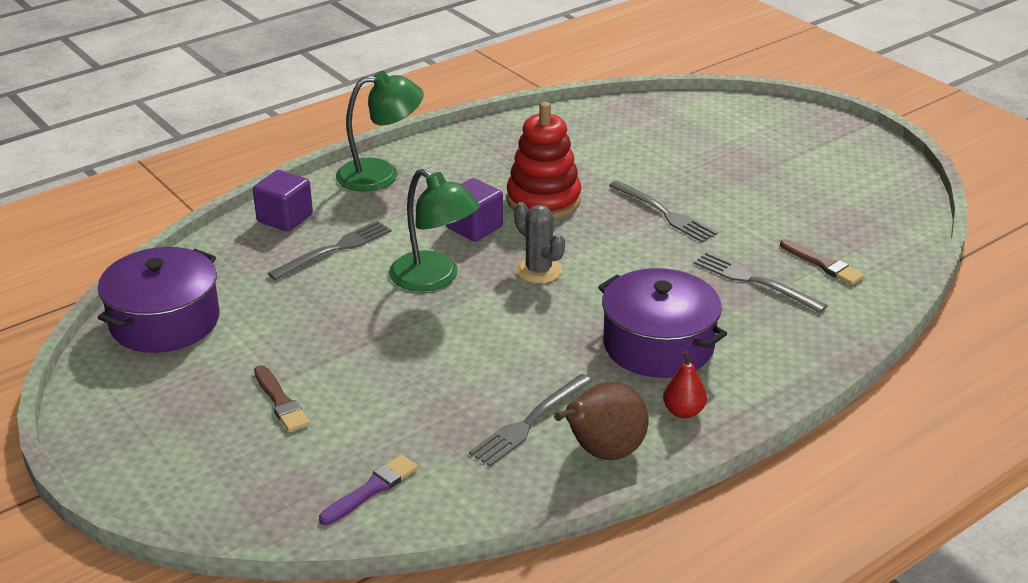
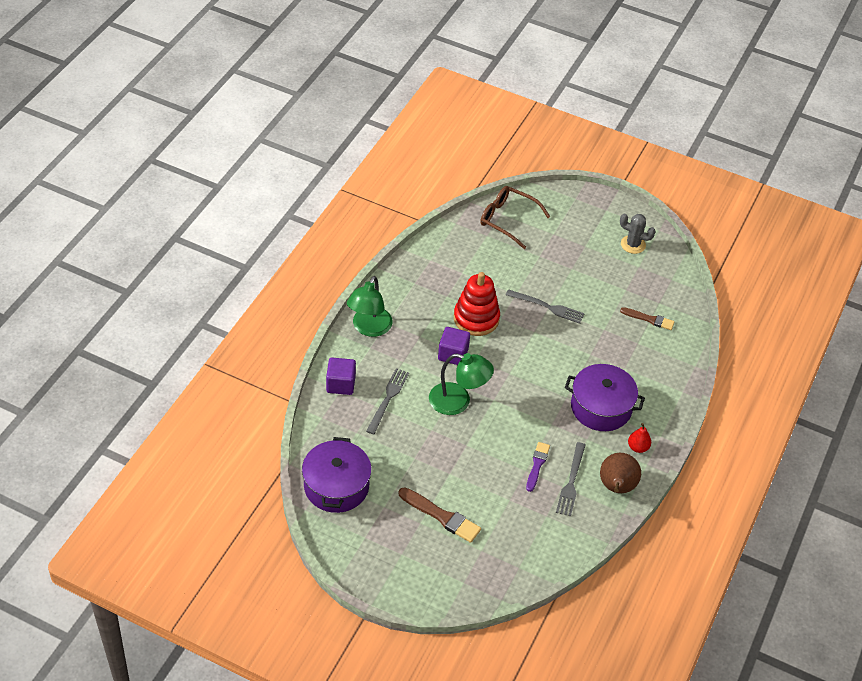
camera: 30 degrees left, 15 degrees up
brown brush [254,365,310,432] -> brown brush [399,487,481,543], size x1.50
purple brush [319,455,418,525] -> purple brush moved to [526,442,550,492]
green lamp [336,71,424,192] -> green lamp turned 150 degrees clockwise [347,276,393,337]
grey cactus [514,202,565,284] -> grey cactus moved to [620,214,656,254]
grey fork [694,252,828,313] -> none
none -> brown glasses [480,186,550,249]

